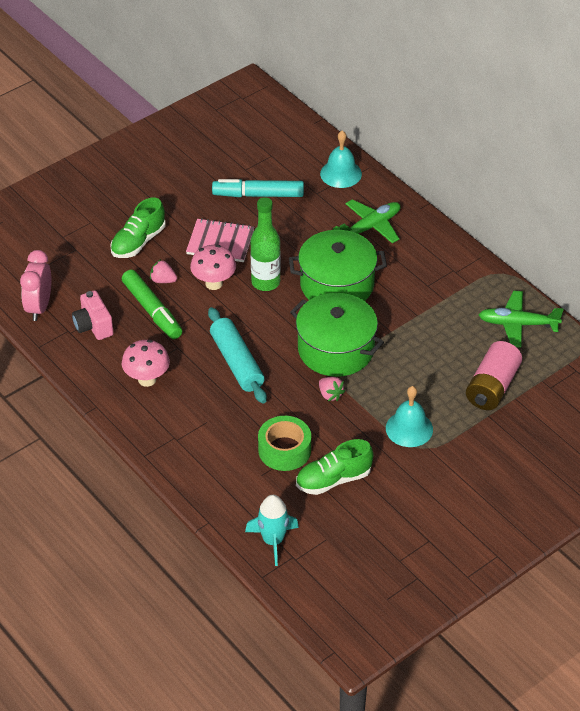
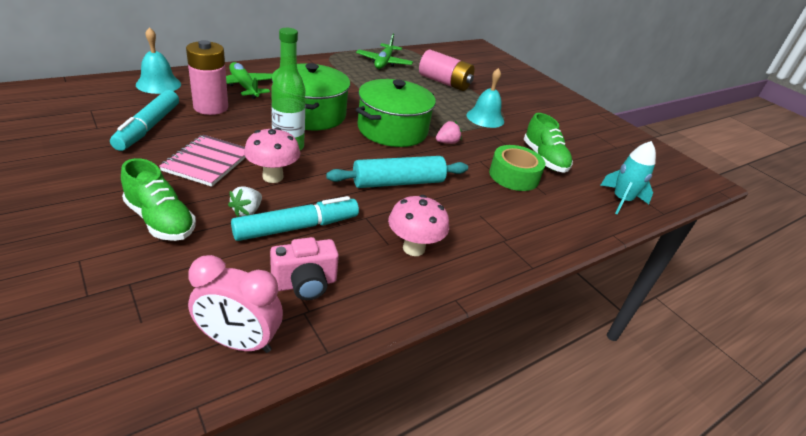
camera: 90 degrees left, 10 degrees down
green marker [122,270,182,339] -> turquoise marker [231,196,359,241]
pink strawberry [150,259,177,283] -> white strawberry [228,186,262,217]
none -> pink battery [186,40,228,115]

